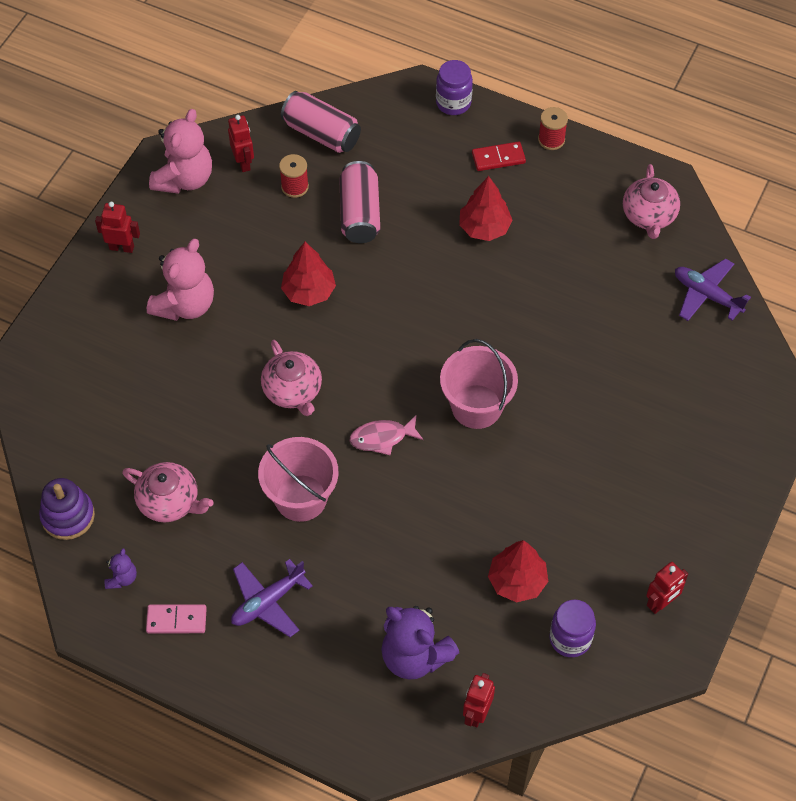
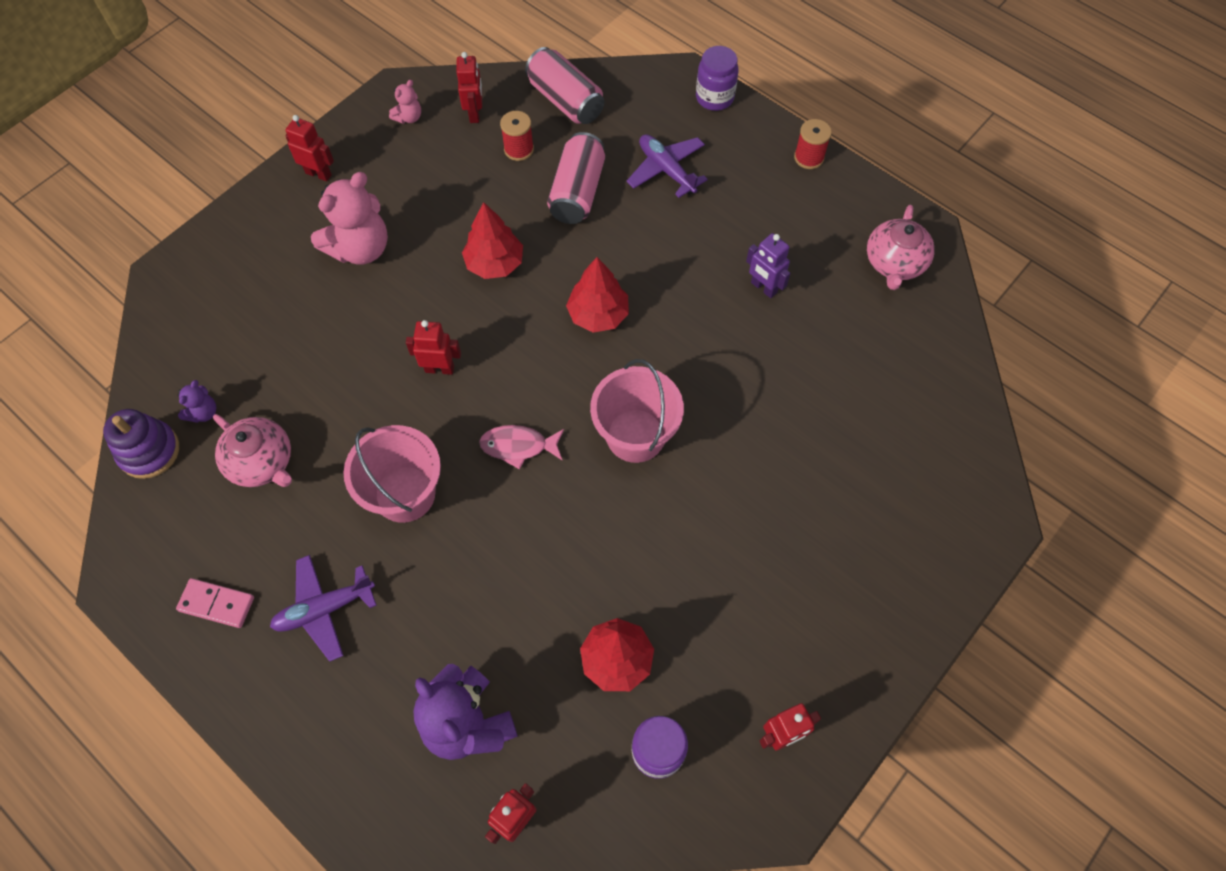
camera: 15 degrees right, 5 degrees up
purple teddy bear [105,548,137,589] -> purple teddy bear moved to [178,380,216,423]
pink teddy bear [149,109,212,194] -> pink teddy bear [389,80,421,124], size x0.47
pink teapot [261,340,322,416] -> red robot [406,320,461,375]
red tree [459,176,513,241] -> red tree moved to [566,257,629,333]
red domino [472,142,526,171] -> none
purple plane [675,258,751,321] -> purple plane moved to [626,134,708,198]
none -> purple robot [746,233,791,298]

